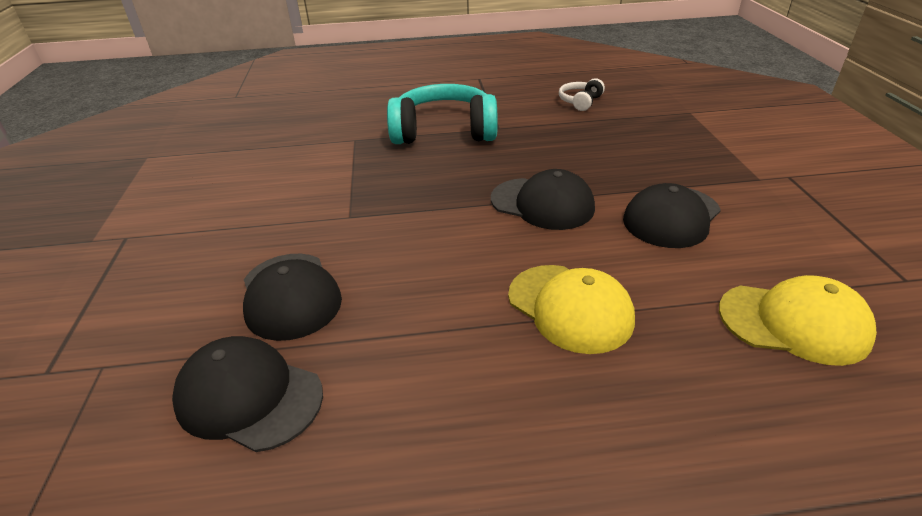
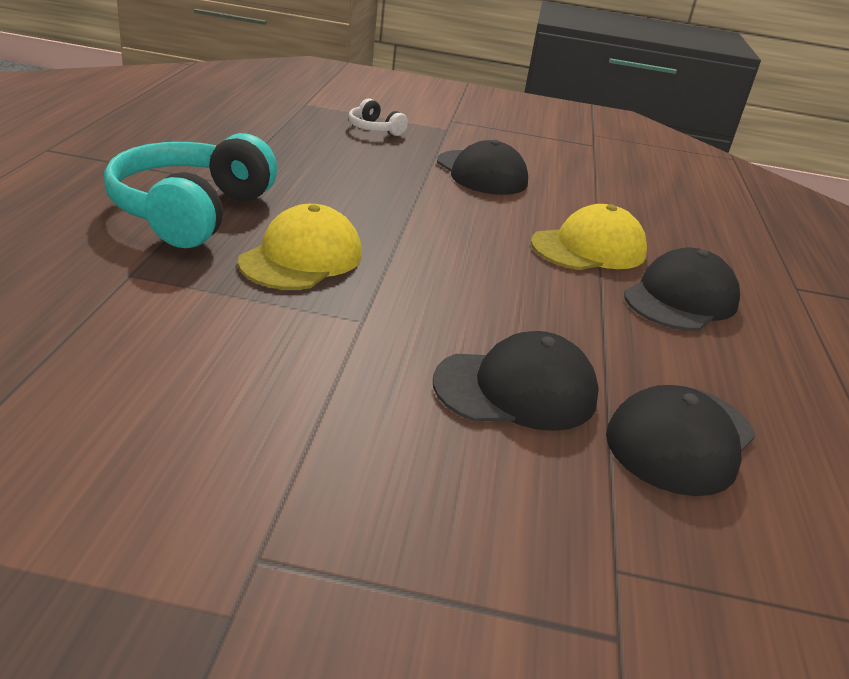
camera: 80 degrees left, 5 degrees down
black cap [491,169,595,230] -> black cap moved to [624,247,740,331]
white headphones [559,78,605,111] -> white headphones moved to [348,99,408,136]
yellow cap [719,275,877,366] -> yellow cap moved to [238,204,362,290]

